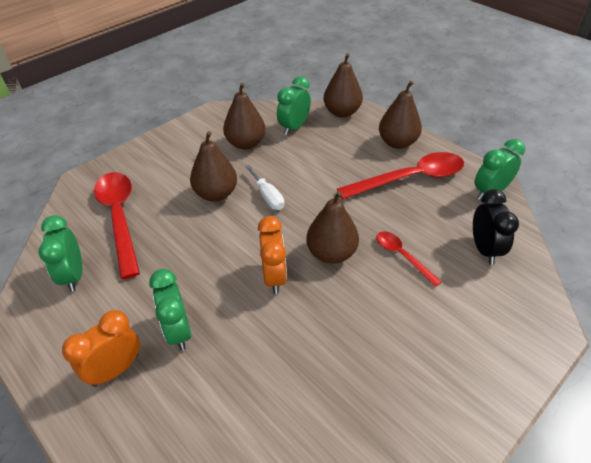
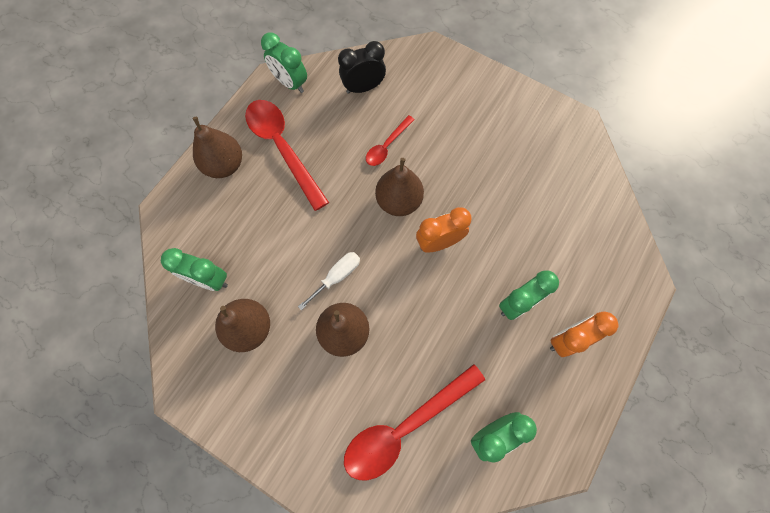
camera: 105 degrees left, 25 degrees up
orange clock [62,310,140,387] -> orange clock turned 120 degrees clockwise [550,311,619,357]
brown pear [323,53,363,118] -> none

